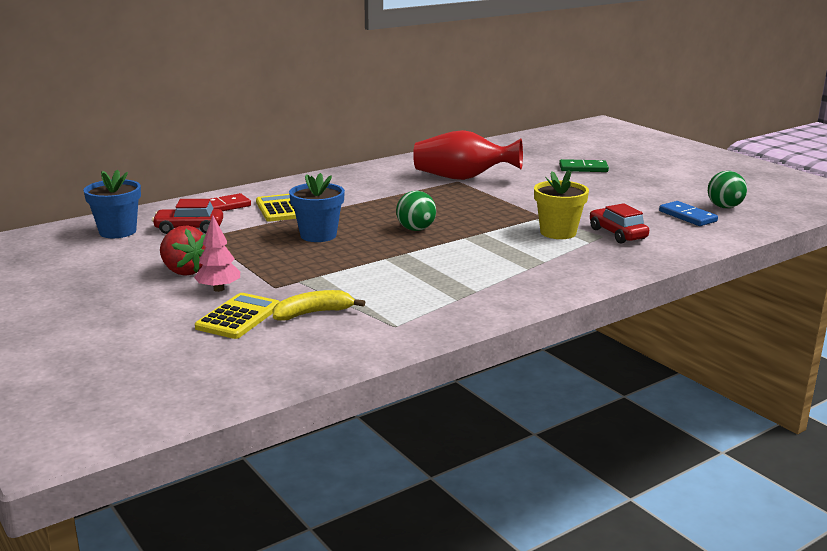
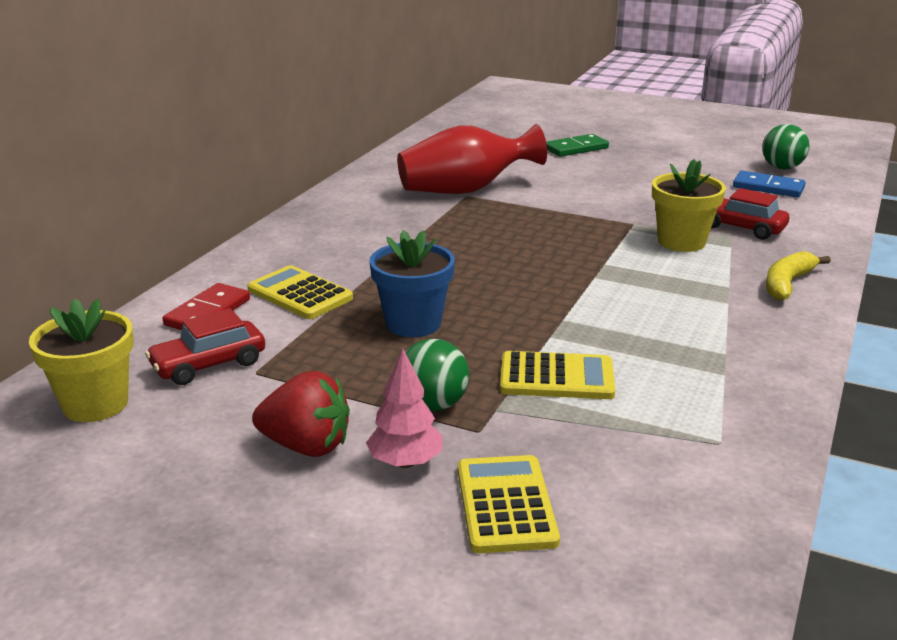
camera: 30 degrees left, 5 degrees up
blue flower pot [83,169,141,238] -> yellow flower pot [29,298,134,422]
yellow banana [273,290,365,321] -> yellow banana moved to [766,251,831,301]
green ball [396,191,436,231] -> green ball moved to [405,339,469,411]
none -> yellow calculator [500,351,615,399]

